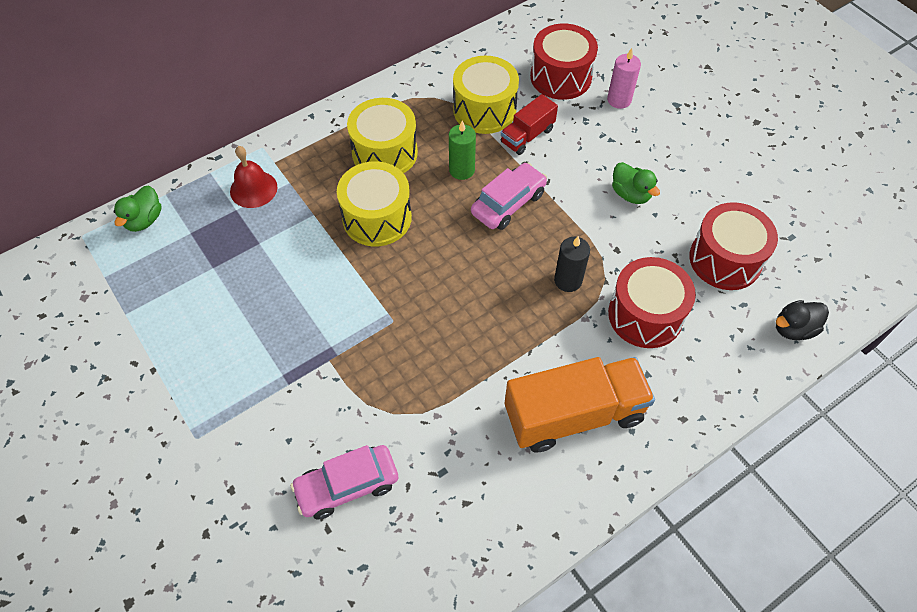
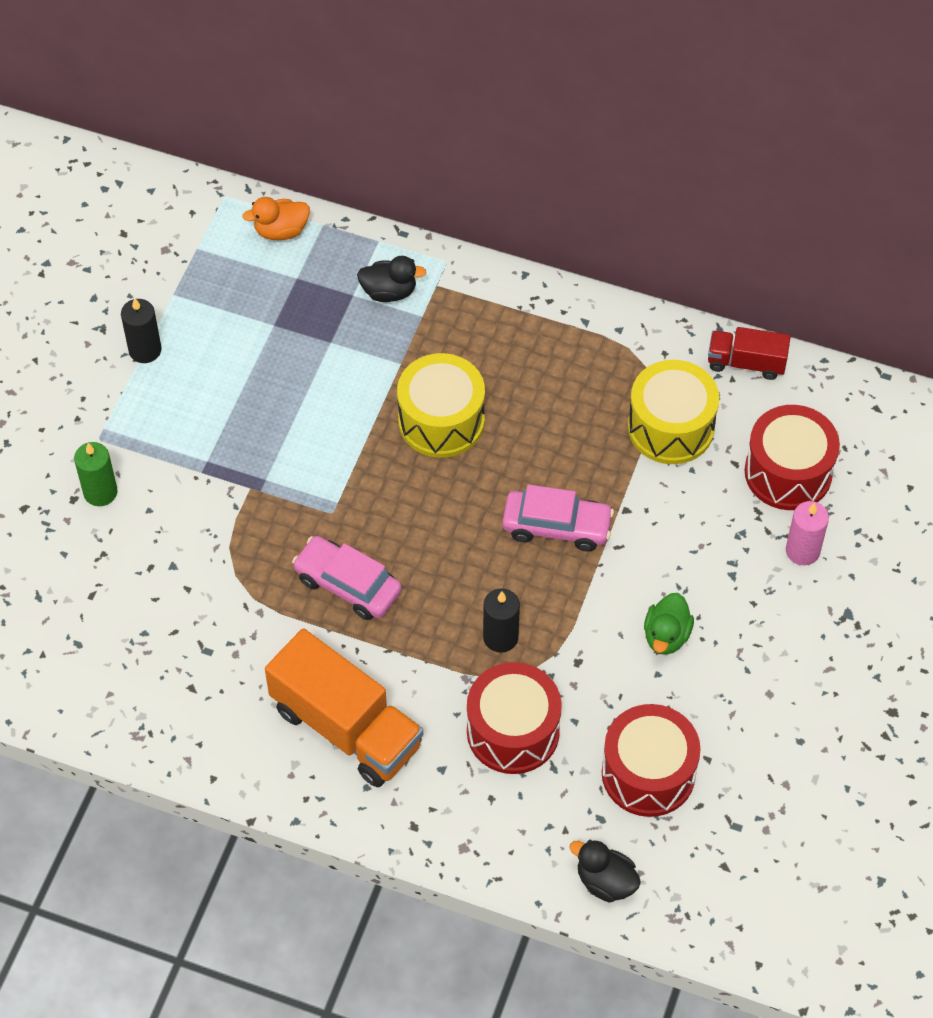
camera: 55 degrees right, 0 degrees up
green duck [114,186,162,232] -> orange duck [242,197,310,240]
red bell [230,146,277,208] -> black duck [357,256,426,302]
pink car [290,445,398,519] -> pink car moved to [292,536,402,620]
yellow drum [347,98,418,173] -> none
green candle [449,120,476,180] -> green candle moved to [74,442,117,506]
red truck [501,94,558,155] -> red truck moved to [708,327,791,380]
none -> black candle [121,298,162,363]

